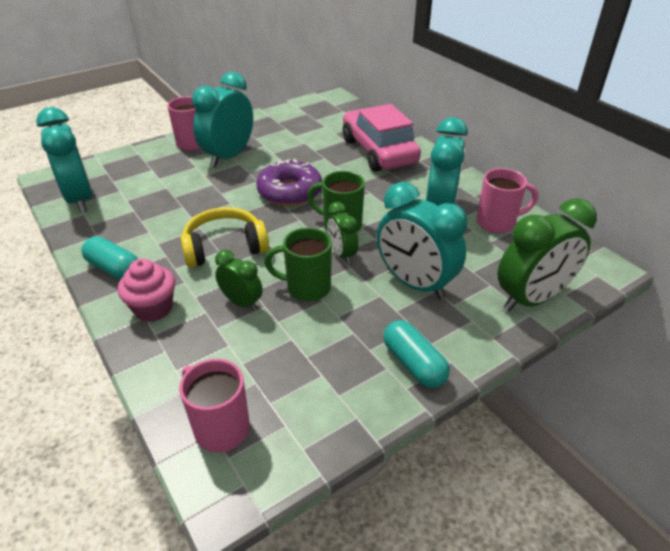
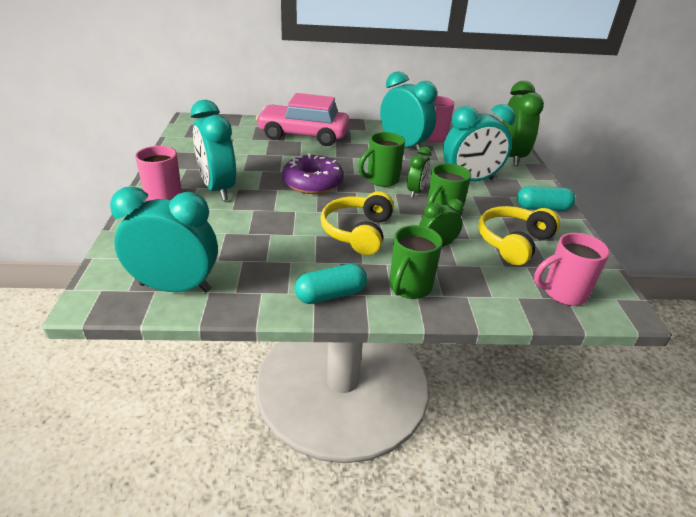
camera: 60 degrees left, 5 degrees down
pink cupcake [118,258,175,322] -> green mug [389,225,443,299]
green clock [327,202,358,264] -> green clock turned 75 degrees counterclockwise [407,147,432,197]
none -> yellow headphones [478,206,560,266]

